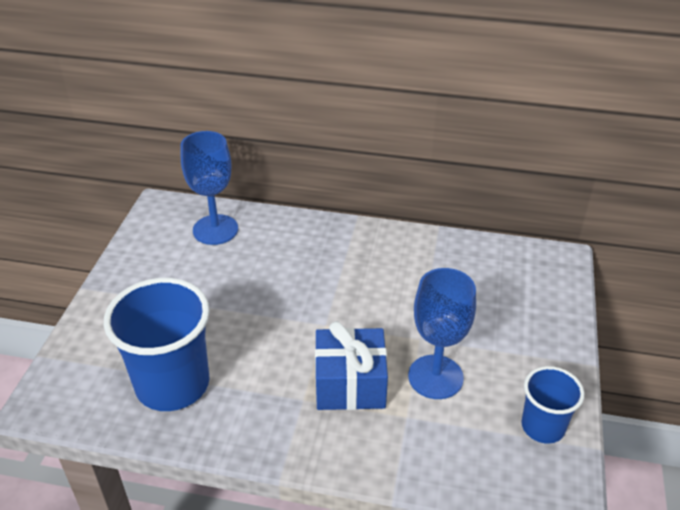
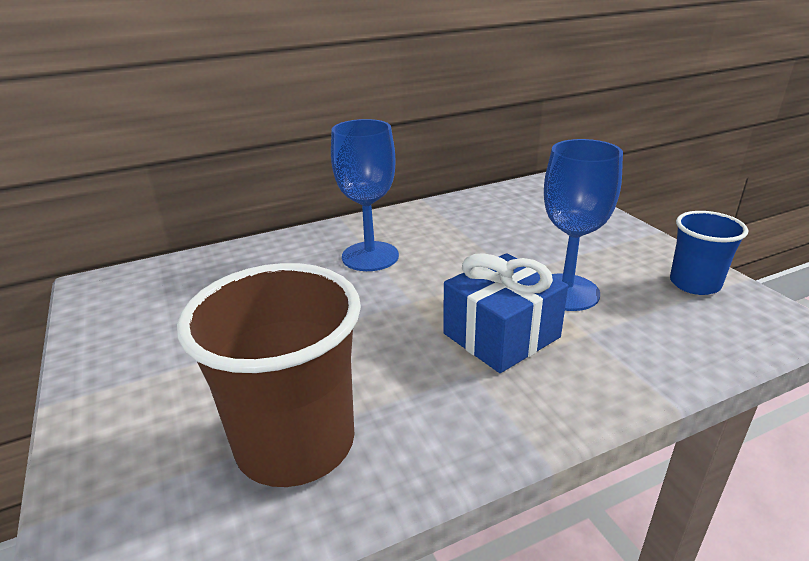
camera: 35 degrees left, 10 degrees down
blue cup [104,278,210,411] -> brown cup [177,263,361,487]
blue goblet [181,131,238,245] -> blue goblet moved to [331,119,399,271]

